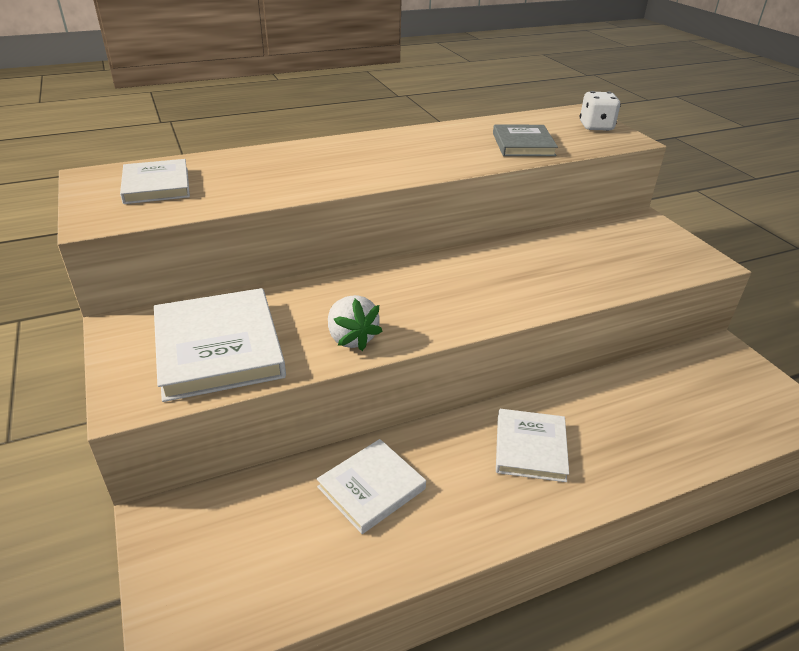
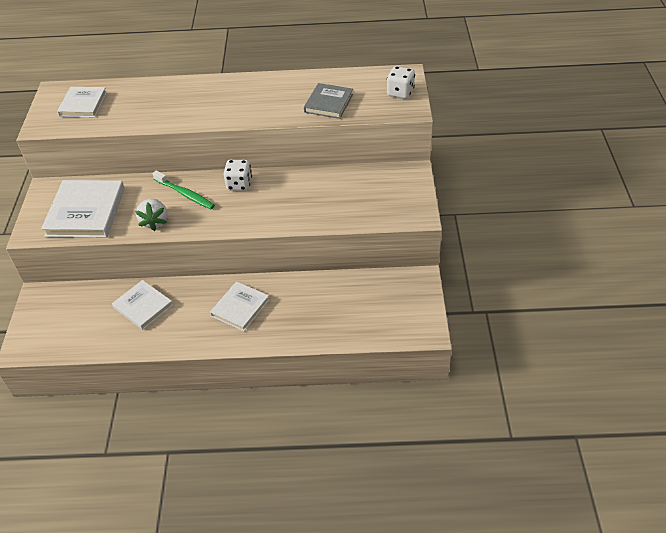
camera: 25 degrees right, 10 degrees up
white book [317,439,426,534] -> white book turned 60 degrees clockwise [112,280,173,330]
none -> green toothbrush [152,170,215,209]
none -> white dice [224,160,252,191]

